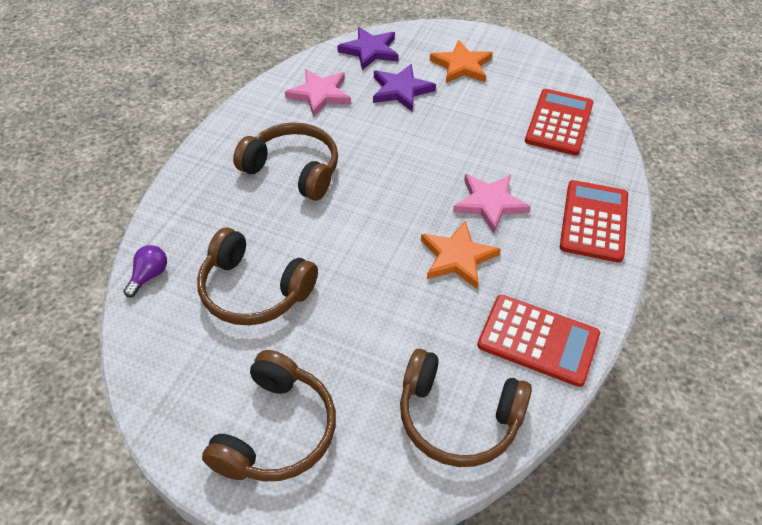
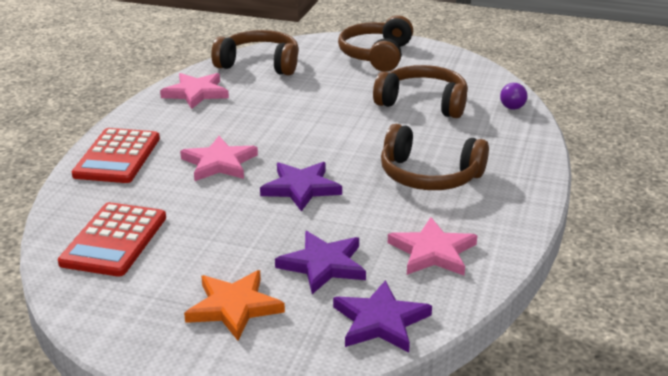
camera: 175 degrees right, 20 degrees down
orange star [421,221,501,289] -> none
red calculator [477,295,600,387] -> pink star [160,73,229,109]
none -> purple star [260,162,342,212]

